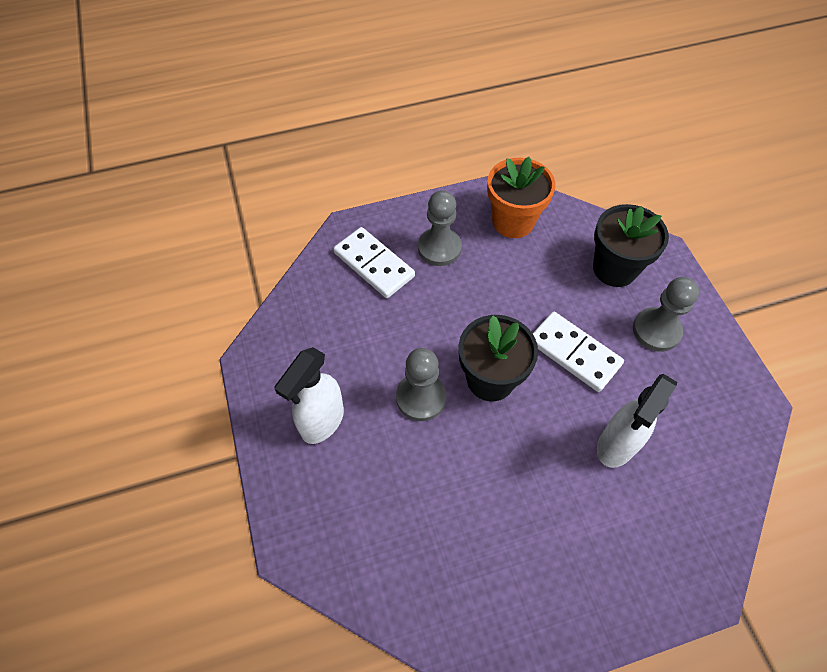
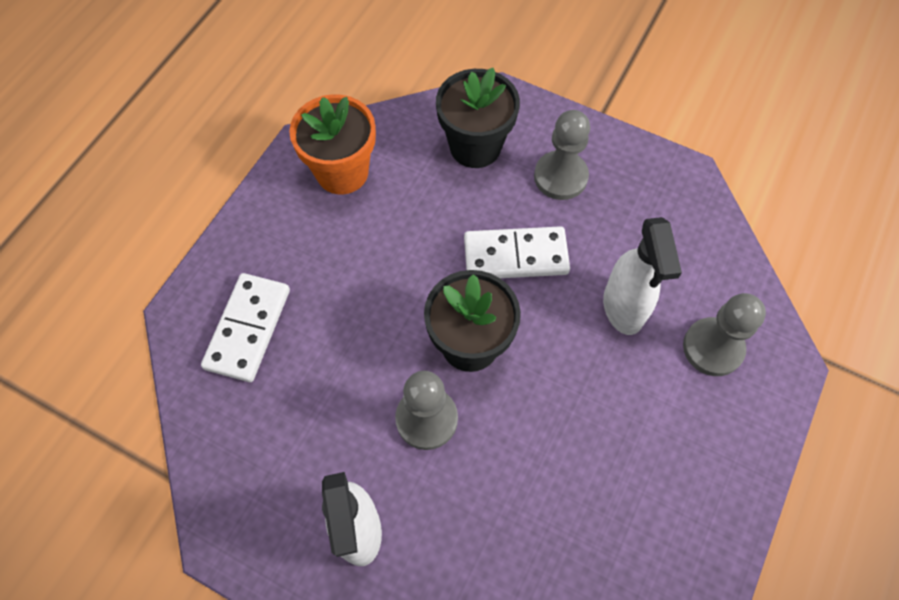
camera: 45 degrees left, 5 degrees up
white domino [333,227,415,298] -> white domino turned 75 degrees counterclockwise [201,273,290,382]
grey pawn [418,190,462,266] -> grey pawn moved to [683,293,766,376]

